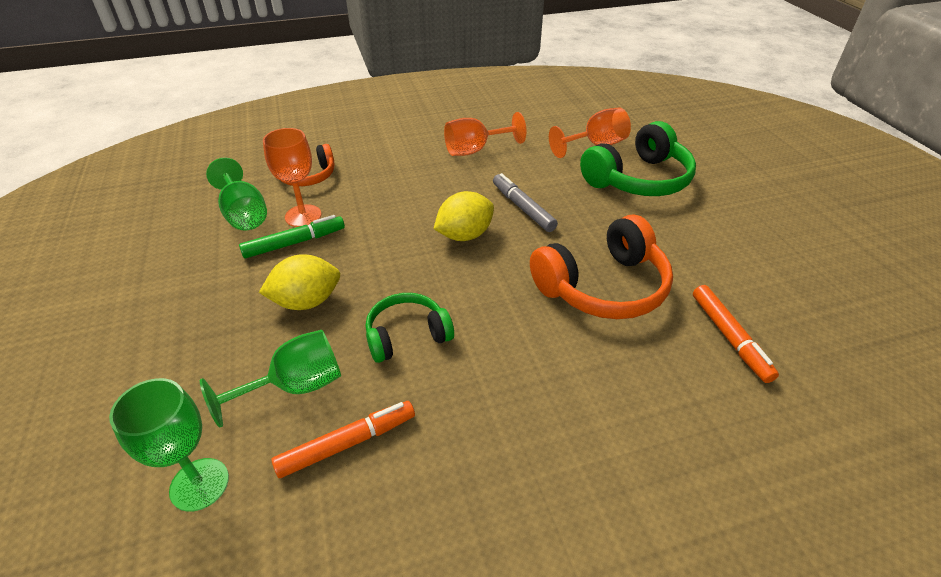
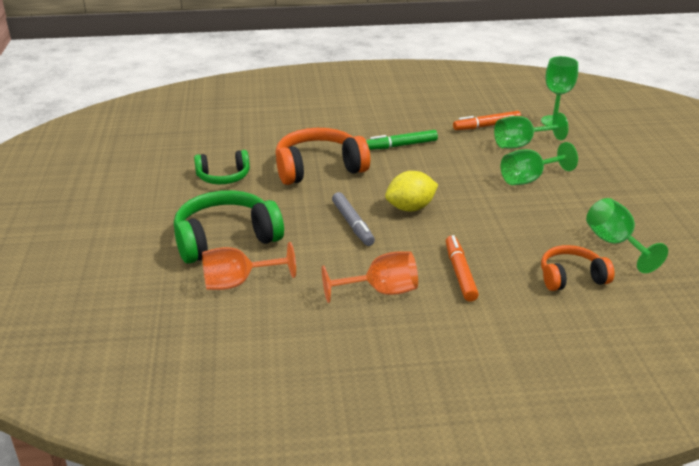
camera: 170 degrees left, 10 degrees down
green marker [239,215,345,258] -> green marker moved to [366,130,438,150]
yellow lemon [259,254,340,310] -> green goblet [501,142,578,185]
orange goblet [263,128,322,227] -> none
green headphones [366,293,454,363] -> green headphones moved to [194,150,250,184]
orange marker [693,285,779,383] -> orange marker moved to [446,235,479,302]

